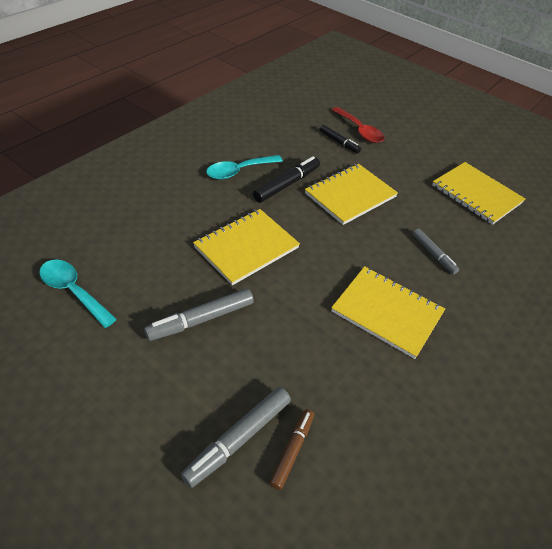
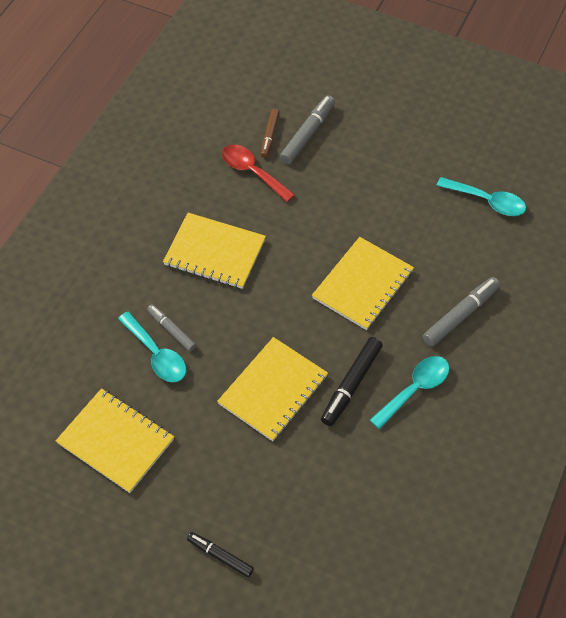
camera: 170 degrees right, 10 degrees up
grey marker [144,288,254,341] -> grey marker moved to [423,277,500,347]
black marker [320,125,361,153] -> black marker moved to [187,532,254,578]
red spoon [332,107,384,143] -> red spoon moved to [222,145,295,202]
none -> turquoise spoon [118,312,186,382]

